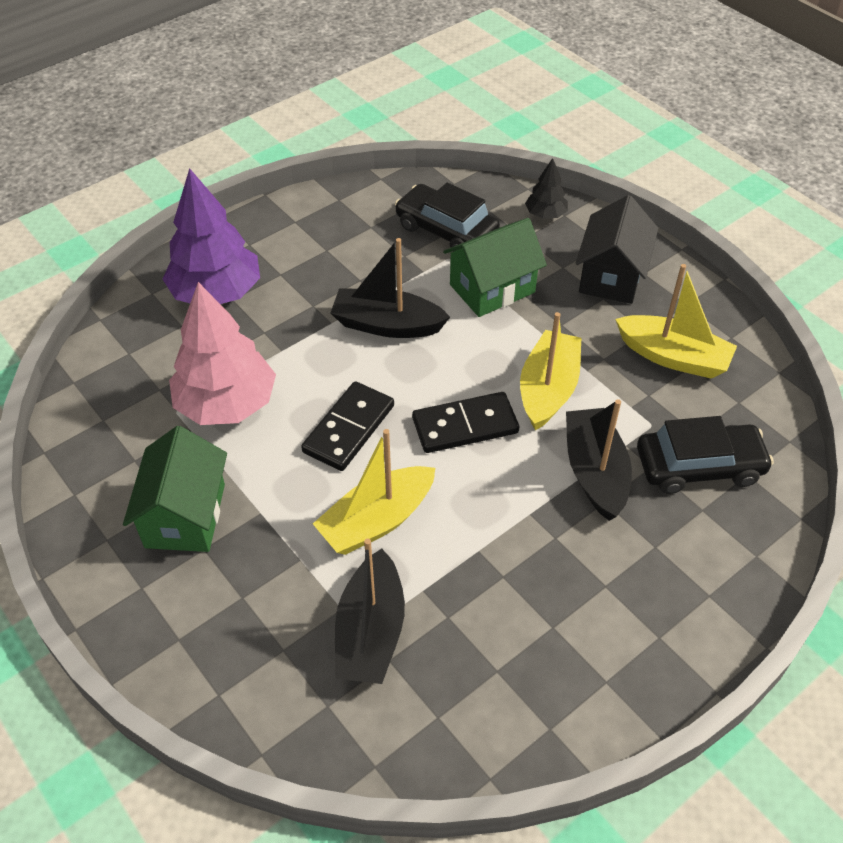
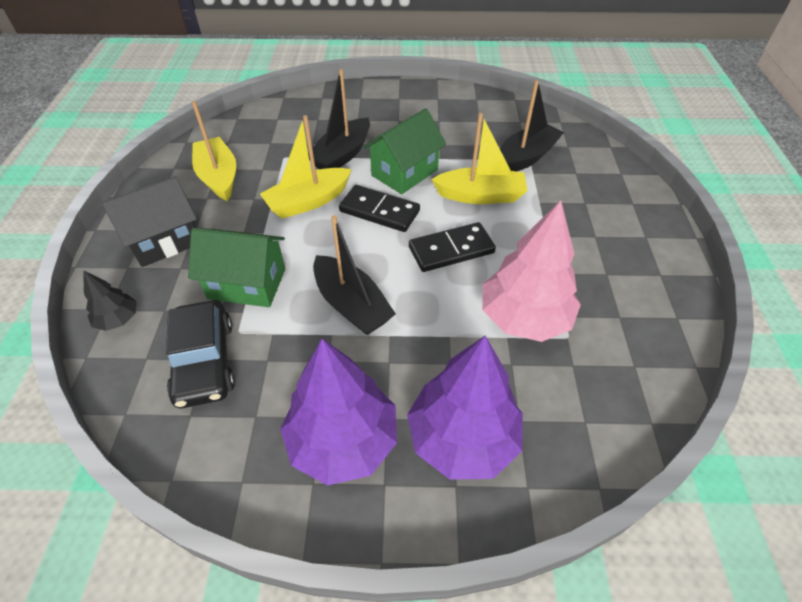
camera: 140 degrees left, 0 degrees up
green house [123,426,227,552] -> green house moved to [363,108,446,194]
black car [637,416,774,494] -> none
none -> purple tree [280,339,397,485]

